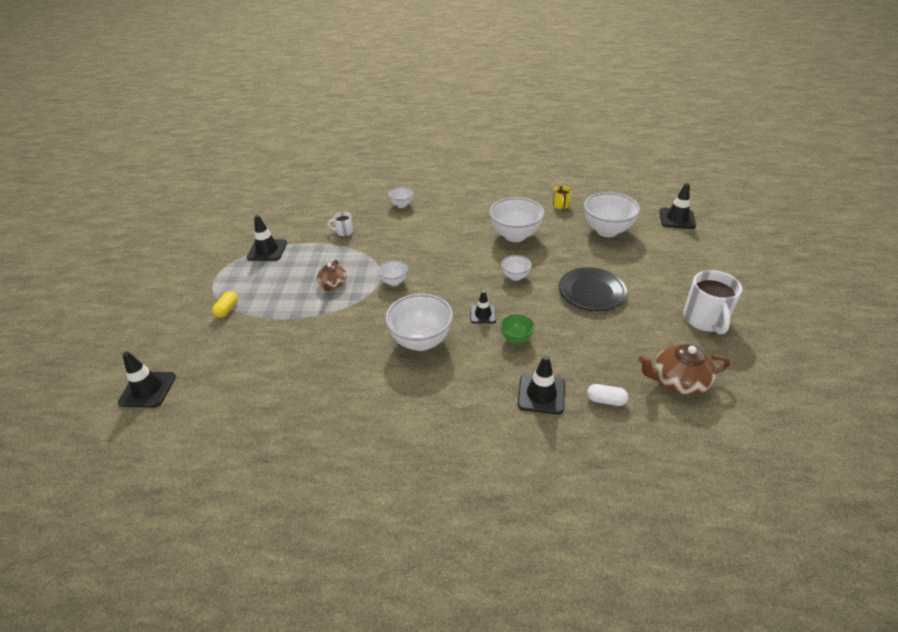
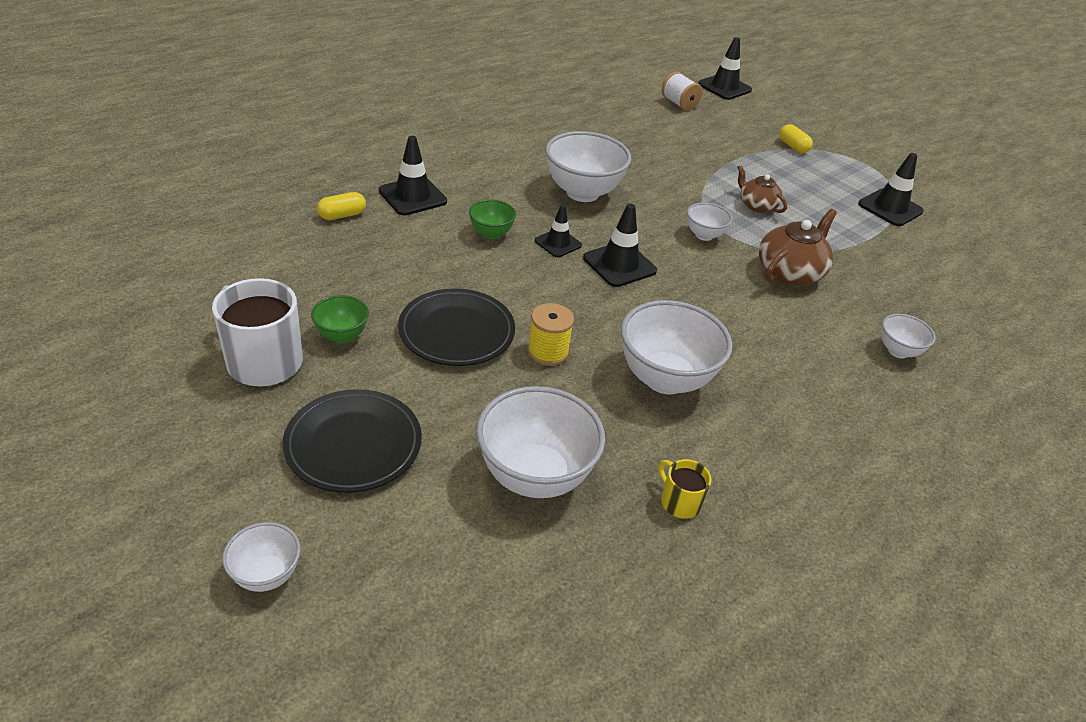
camera: 130 degrees right, 0 degrees up
white mug [328,212,354,236] -> none
white bowl [501,255,532,281] -> white bowl moved to [222,522,300,592]
white capsule [587,384,628,406] -> yellow capsule [317,192,366,220]
brown teapot [638,344,730,395] -> brown teapot moved to [759,209,837,285]
black traffic cone [660,183,696,229] -> black traffic cone moved to [583,203,657,287]
none -> black plate [283,389,422,493]
none -> green bowl [311,295,369,343]
none -> yellow spool [528,303,574,366]
none -> white spool [662,72,703,111]

